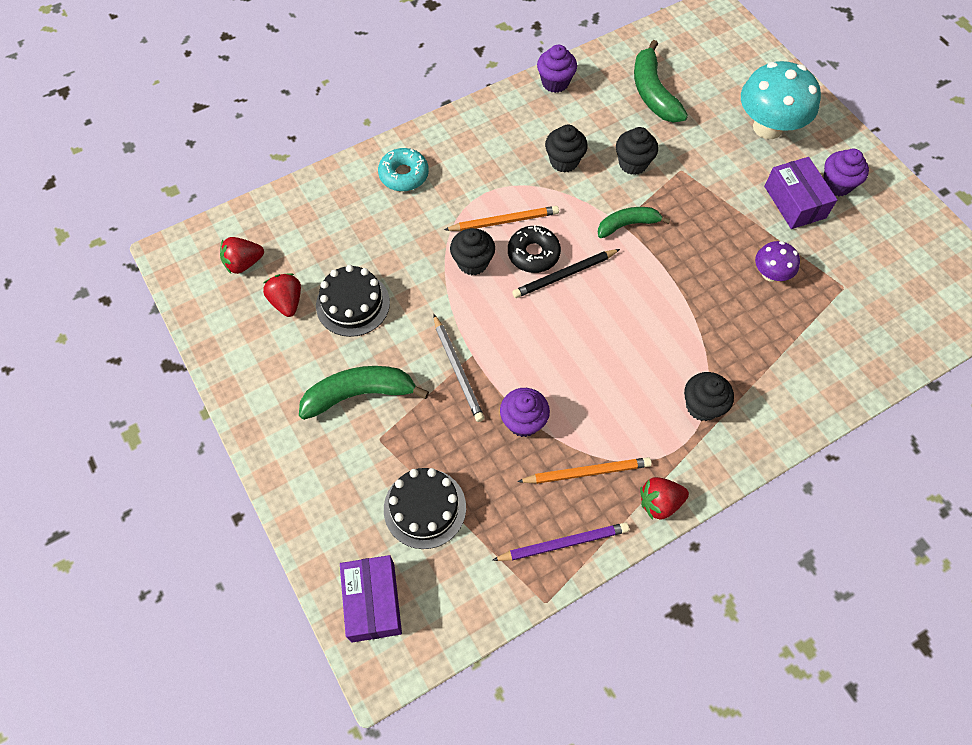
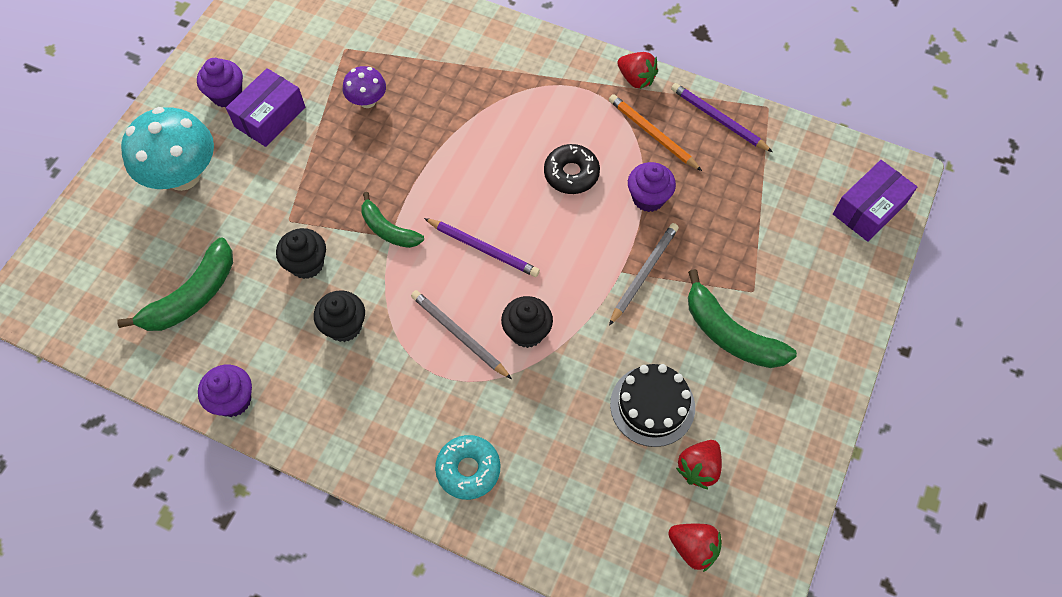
camera: 125 degrees left, 0 degrees up
black cake [384,468,466,549] -> none
orange pencil [444,206,559,231] -> grey pencil [411,290,512,379]
black donut [508,225,561,273] -> black donut moved to [544,144,600,194]
black pencil [512,249,620,298] -> purple pencil [424,218,540,277]
black cupcake [684,372,734,421] -> none

